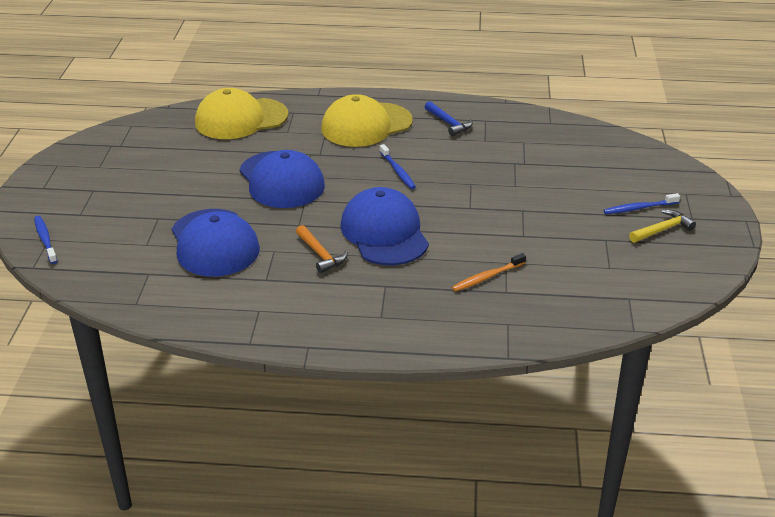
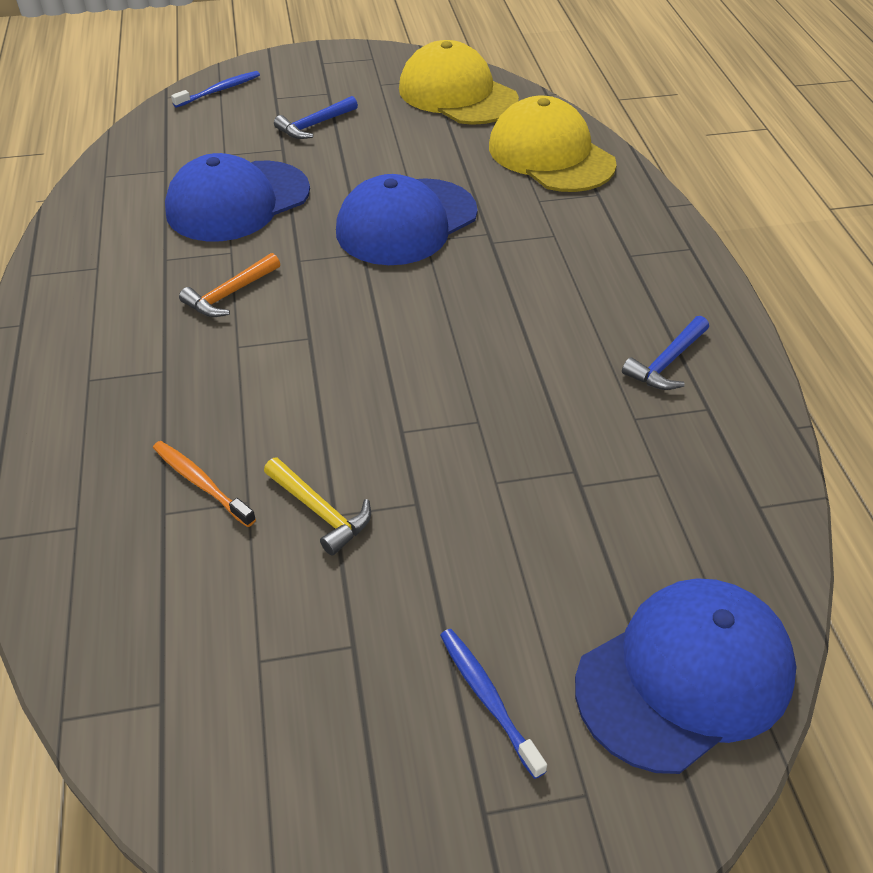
camera: 75 degrees right, 10 degrees up
yellow cap [321,94,413,147] -> yellow cap moved to [399,40,519,125]
blue cap [340,187,429,266] -> blue cap moved to [575,578,796,774]
blue toothbrush [380,144,416,189] -> none
yellow hammer [629,210,696,243] -> yellow hammer moved to [264,457,371,556]
none -> blue hammer [274,96,358,139]

